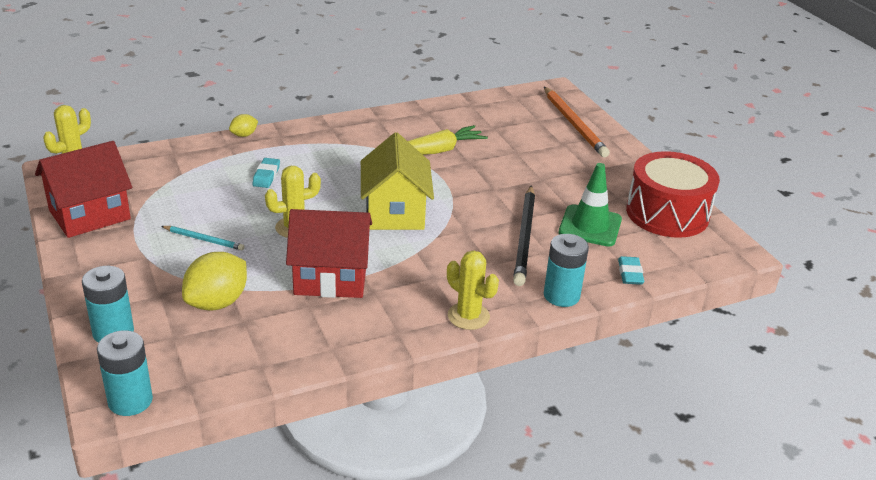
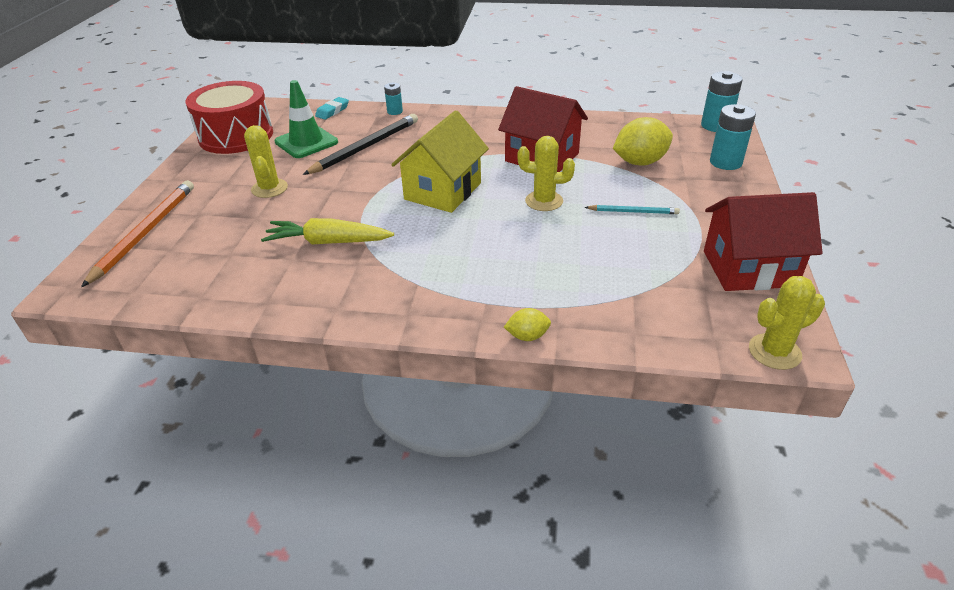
camera: 145 degrees left, 5 degrees up
turquoise pencil [161,226,245,250] -> turquoise pencil turned 135 degrees clockwise [585,205,680,214]
turquoise eraser [252,158,280,188] -> none
yellow cactus [447,250,499,330] -> yellow cactus moved to [244,125,288,198]
turquoise battery [544,234,589,307] -> turquoise battery [384,83,403,115], size x0.57

